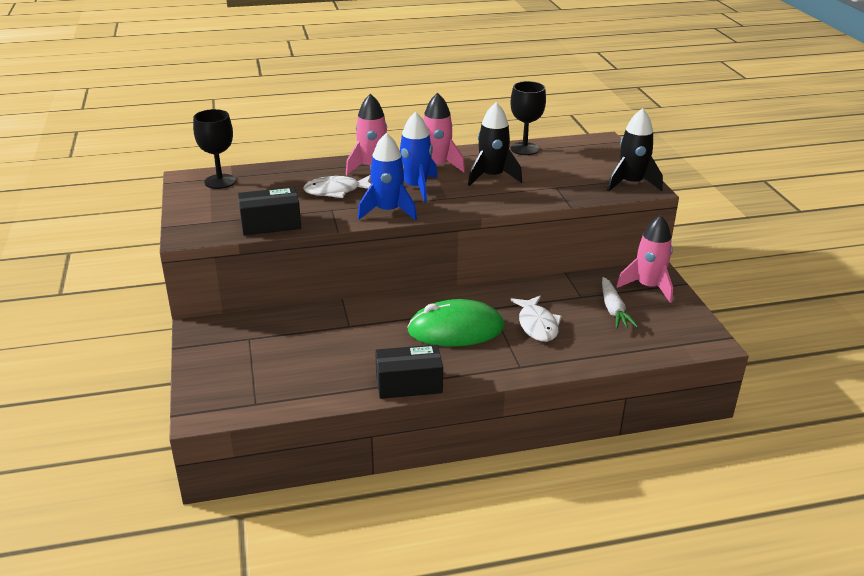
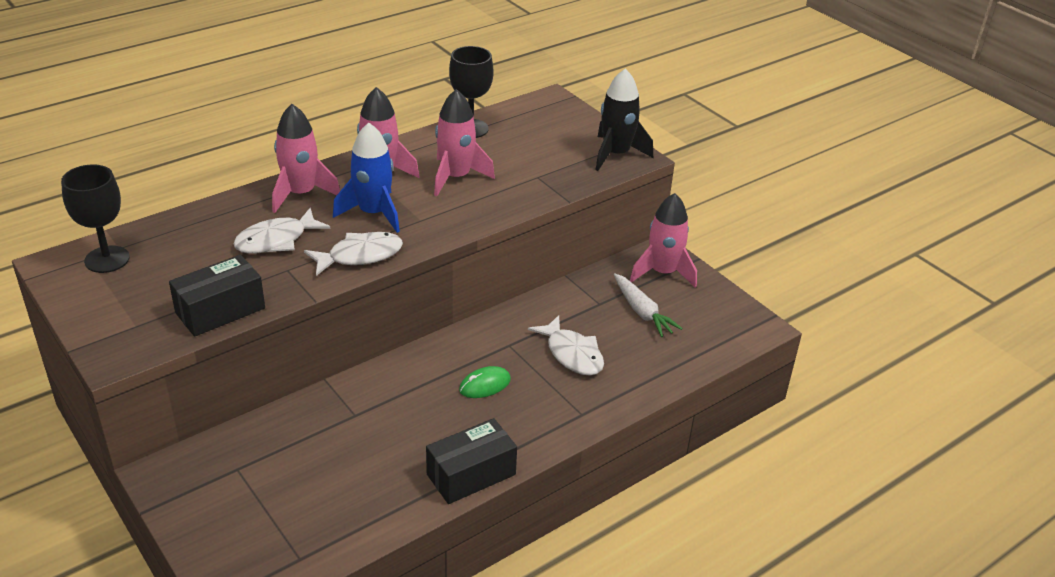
camera: 25 degrees left, 5 degrees up
blue rocket [358,133,417,221] -> white fish [304,232,403,276]
green mouse [407,299,504,347] -> green mouse [459,366,511,398], size x0.47
black rocket [468,102,522,186] -> pink rocket [434,89,495,196]

